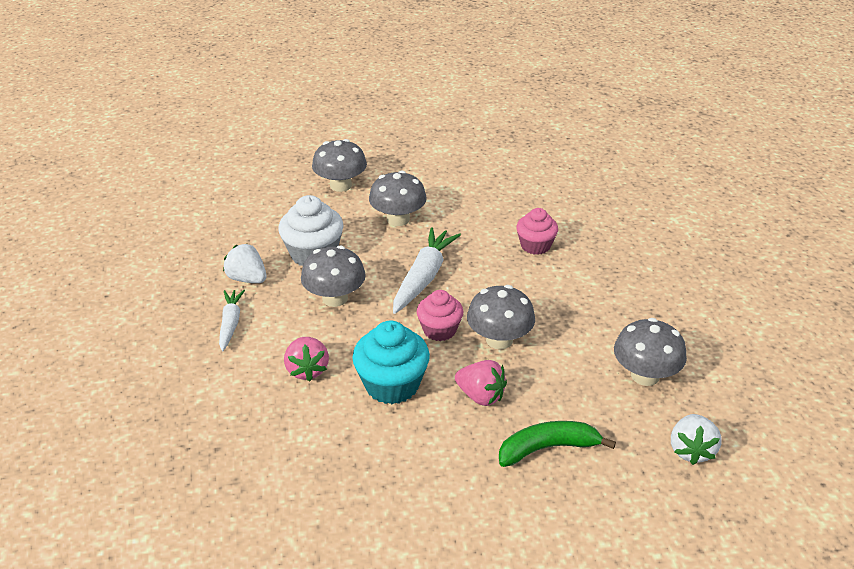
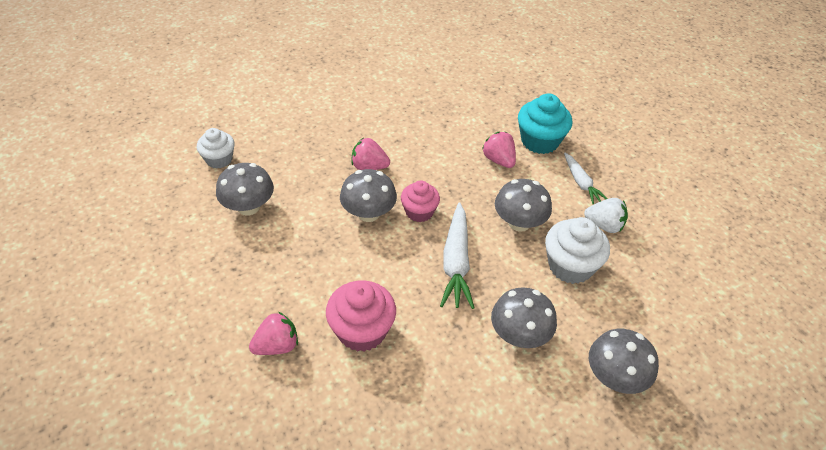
camera: 160 degrees right, 10 degrees up
turquoise cupcake [352,321,430,404] -> turquoise cupcake moved to [518,93,572,154]
green banana [499,421,616,467] -> none
pink cupcake [516,208,558,255] -> pink cupcake [326,280,396,352], size x1.52
white strawberry [671,414,722,465] -> white cupcake [197,128,235,168]
none -> pink strawberry [249,312,298,355]

